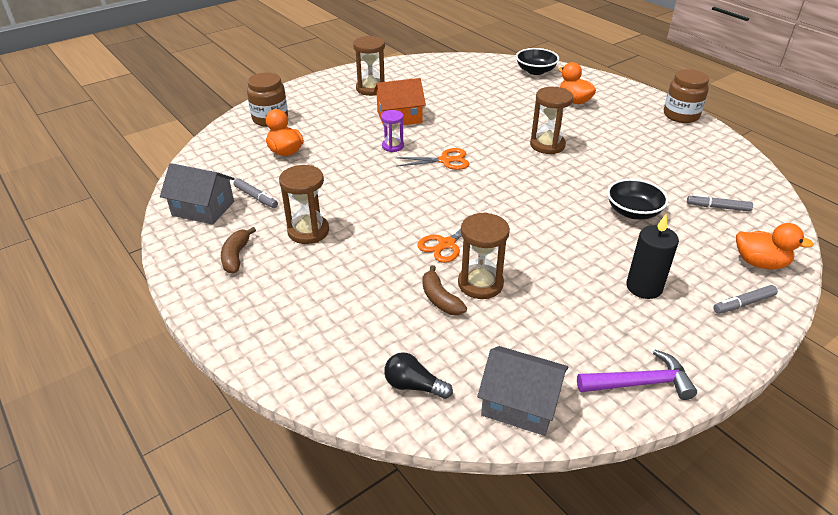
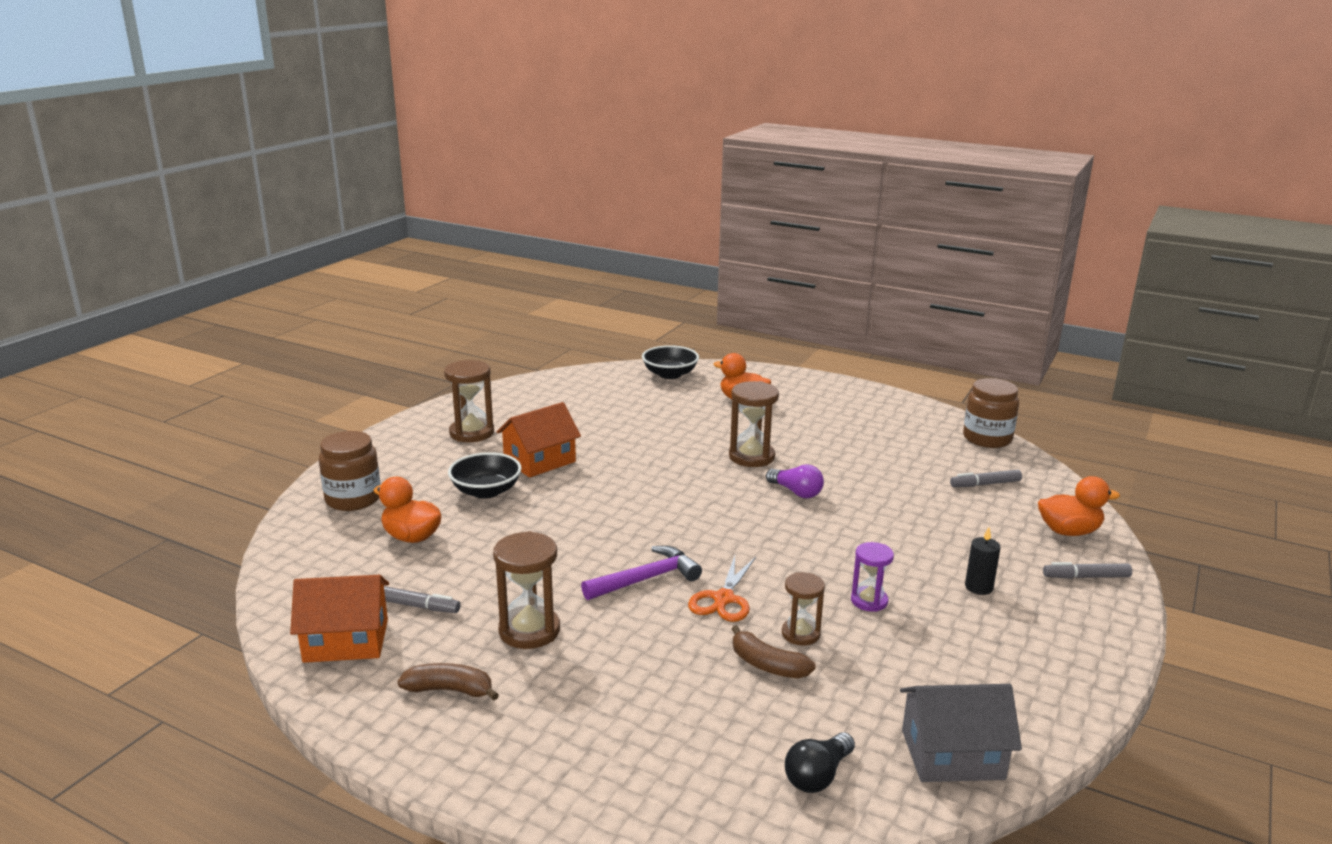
camera: 25 degrees left, 15 degrees down
grey house [160,163,235,225] -> orange house [290,575,389,663]
brown banana [221,227,256,274] -> brown banana turned 120 degrees clockwise [397,663,499,700]
purple hourglass [381,110,404,152] -> purple hourglass moved to [851,542,894,612]
black light bulb [384,352,453,399] -> black light bulb turned 45 degrees counterclockwise [785,732,855,793]
orange scissors [395,148,469,170] -> none
brown hourglass [458,212,510,299] -> brown hourglass [782,572,825,645], size x0.63
purple hammer [577,350,697,400] -> purple hammer moved to [581,546,702,600]
black bowl [607,179,669,219] -> black bowl moved to [448,452,522,499]
black candle [626,214,679,299] -> black candle [965,527,1000,595], size x0.62
brown jar [664,69,709,123] -> brown jar moved to [963,378,1019,448]
grey marker [713,285,778,314] -> grey marker turned 45 degrees clockwise [1043,562,1132,579]
none -> purple light bulb [766,464,824,498]

